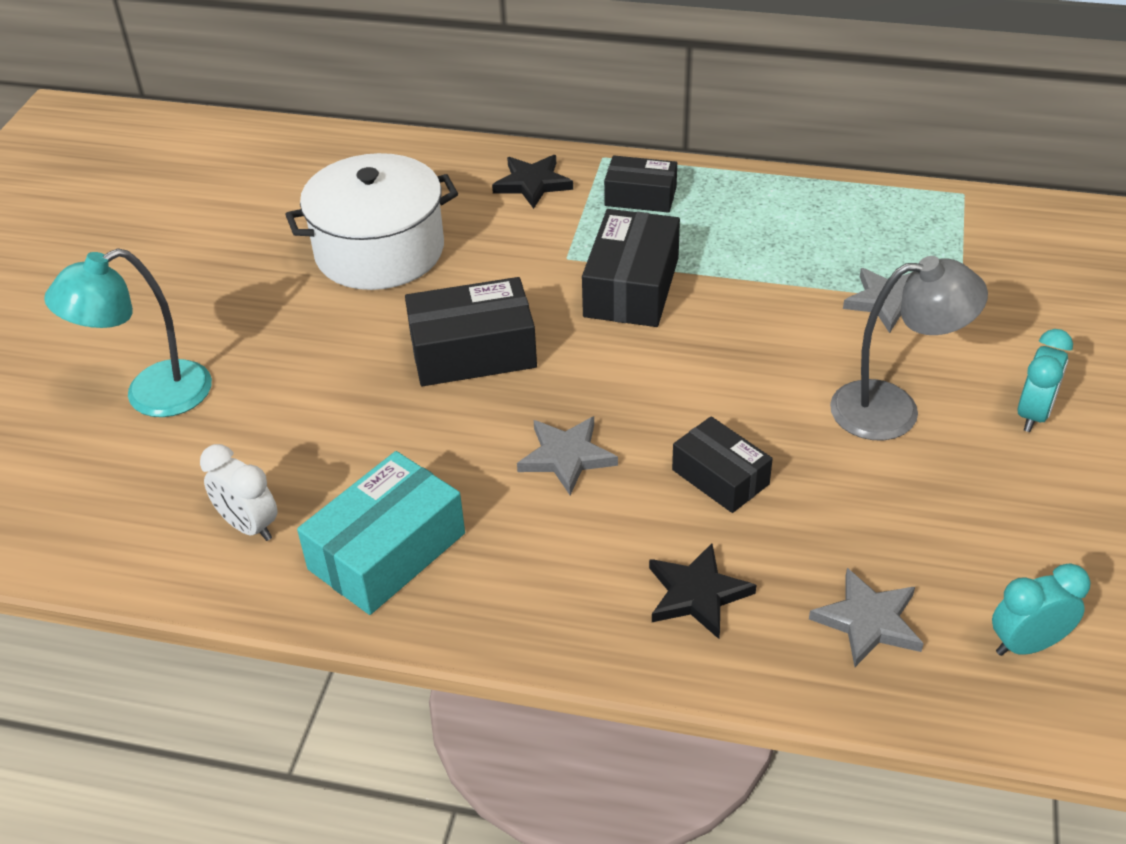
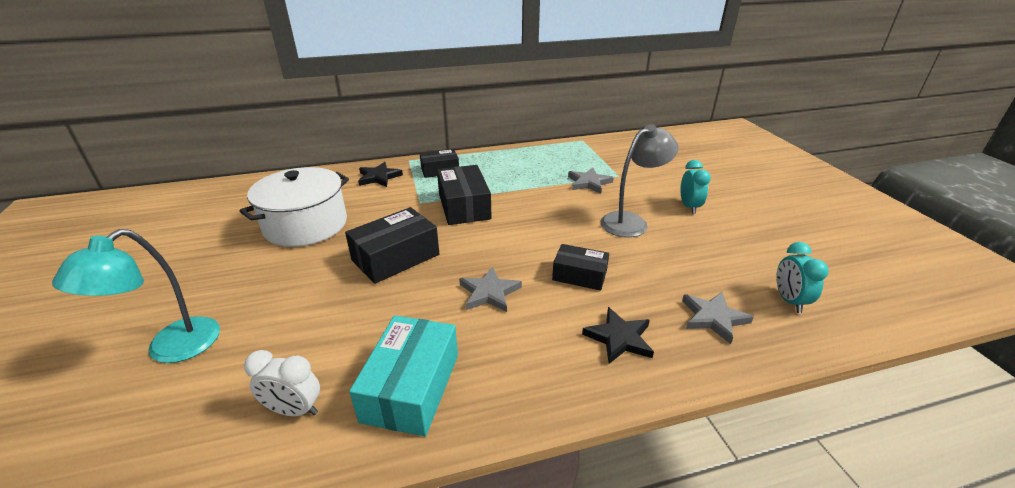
camera: 30 degrees left, 10 degrees down
turquoise clock [992,563,1091,656] -> turquoise clock turned 45 degrees counterclockwise [776,242,829,313]

